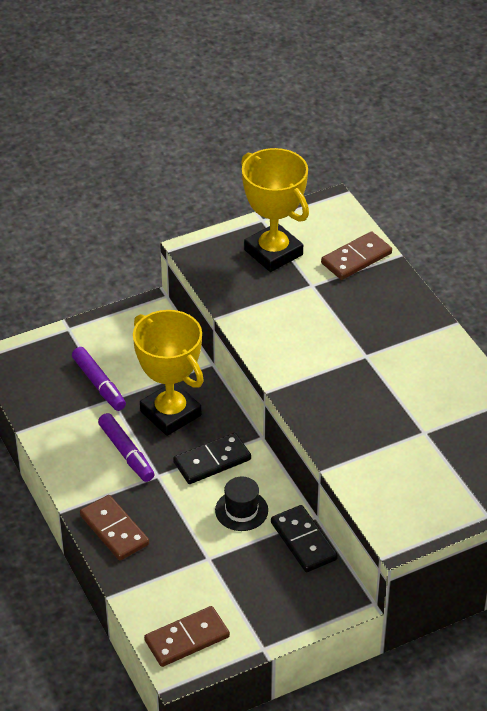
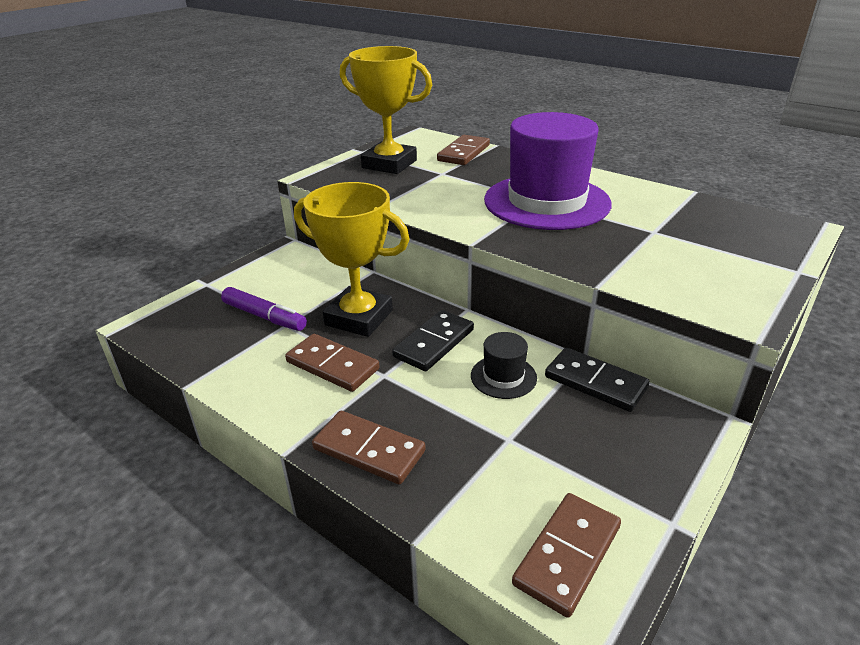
camera: 25 degrees left, 10 degrees down
purple marker [98,413,155,482] -> brown domino [285,334,380,392]
none -> purple hat [484,112,612,230]

